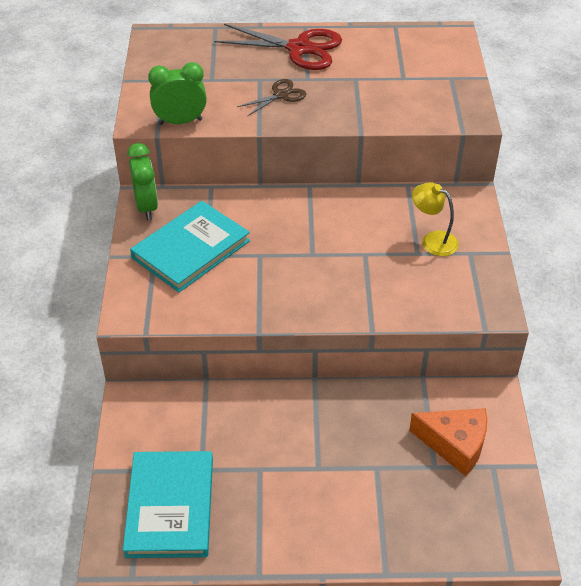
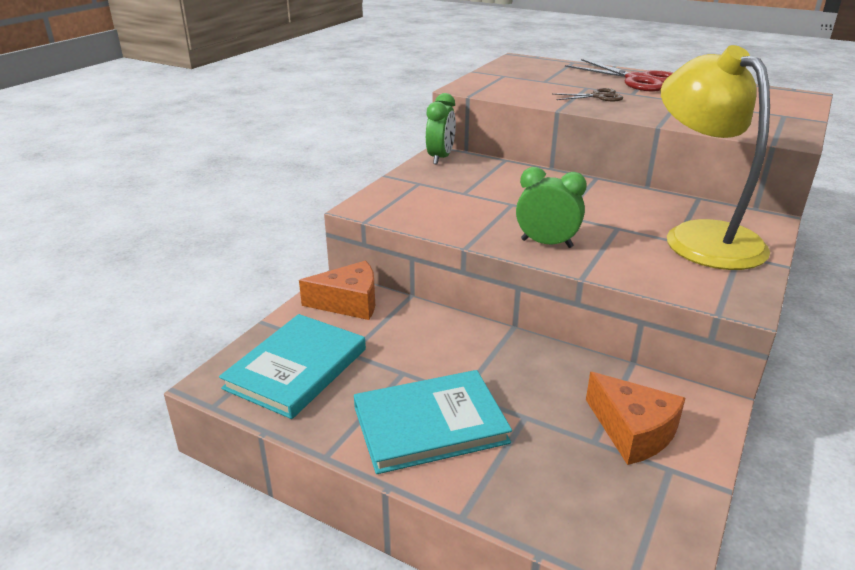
camera: 30 degrees right, 15 degrees down
turquoise book [130,201,250,292] -> turquoise book moved to [354,370,512,474]
green clock [148,62,207,125] -> green clock moved to [516,167,587,248]
yellow lamp [412,182,459,256] -> yellow lamp [661,45,770,270], size x2.31
none -> orange cheese [299,261,375,320]

